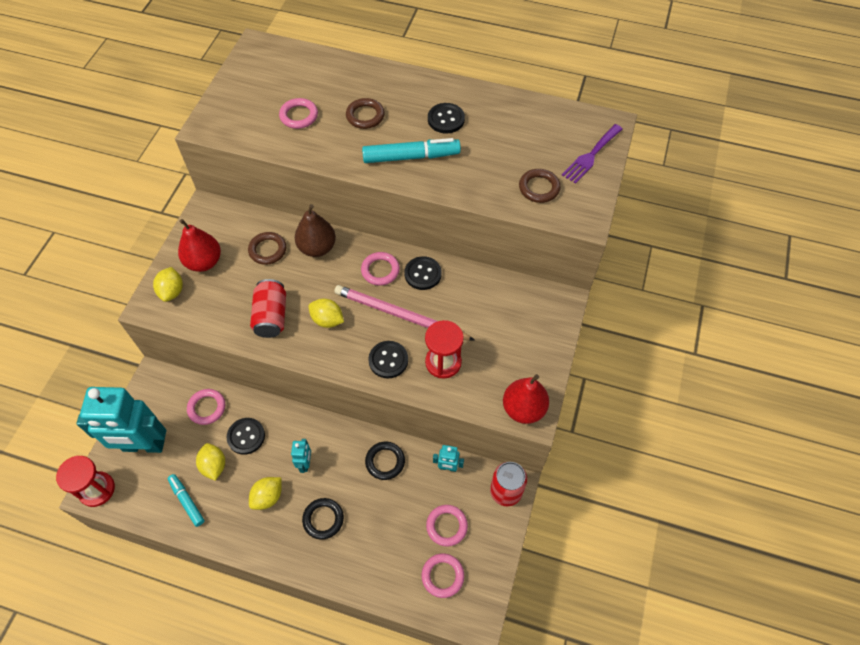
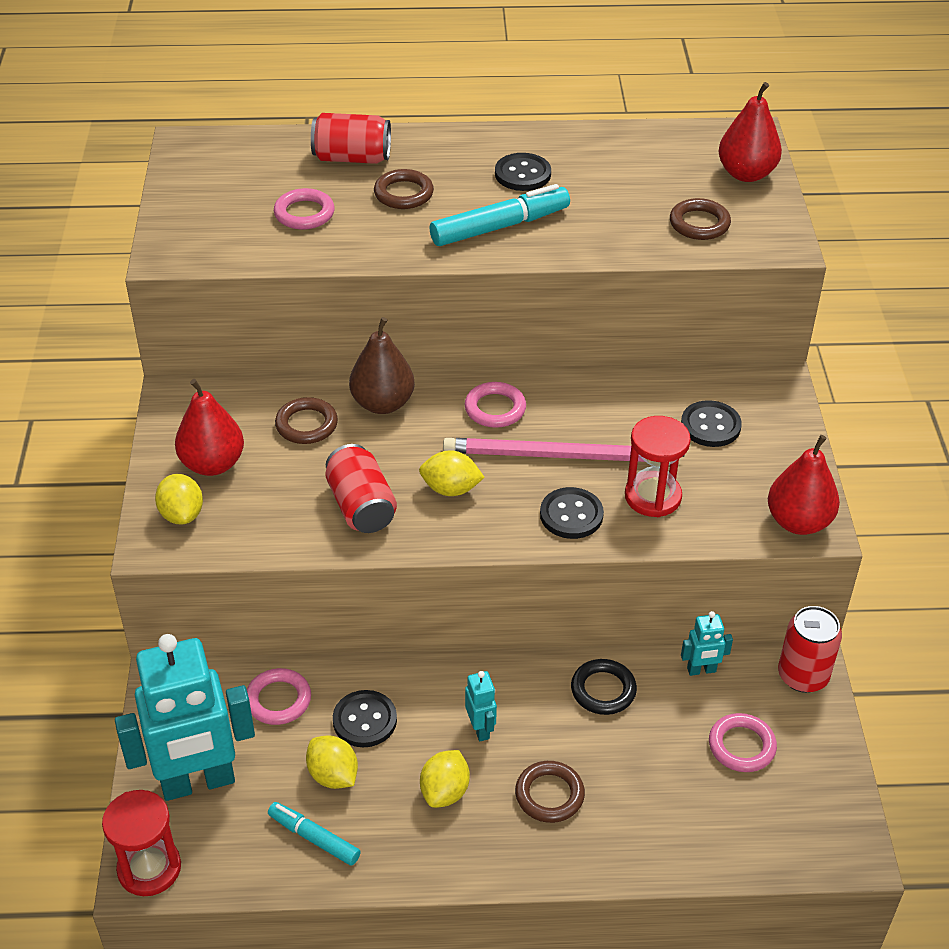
camera: 20 degrees left, 15 degrees down
black ring [302,498,344,540] -> brown ring [515,761,585,823]
black button [404,256,442,290] -> black button moved to [681,400,742,447]
pink ring [422,554,464,598] -> none
purple fork [562,124,623,184] -> red pear [718,82,782,182]
none -> red can [311,113,391,164]

